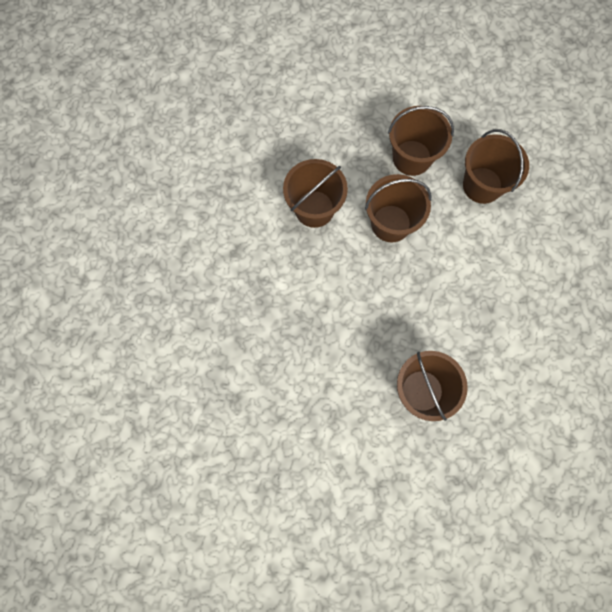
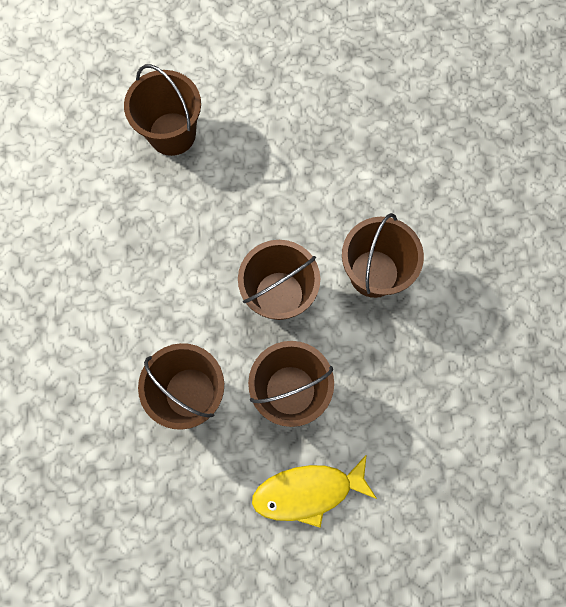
camera: 155 degrees right, 0 degrees up
none -> yellow fish [252,454,377,528]

